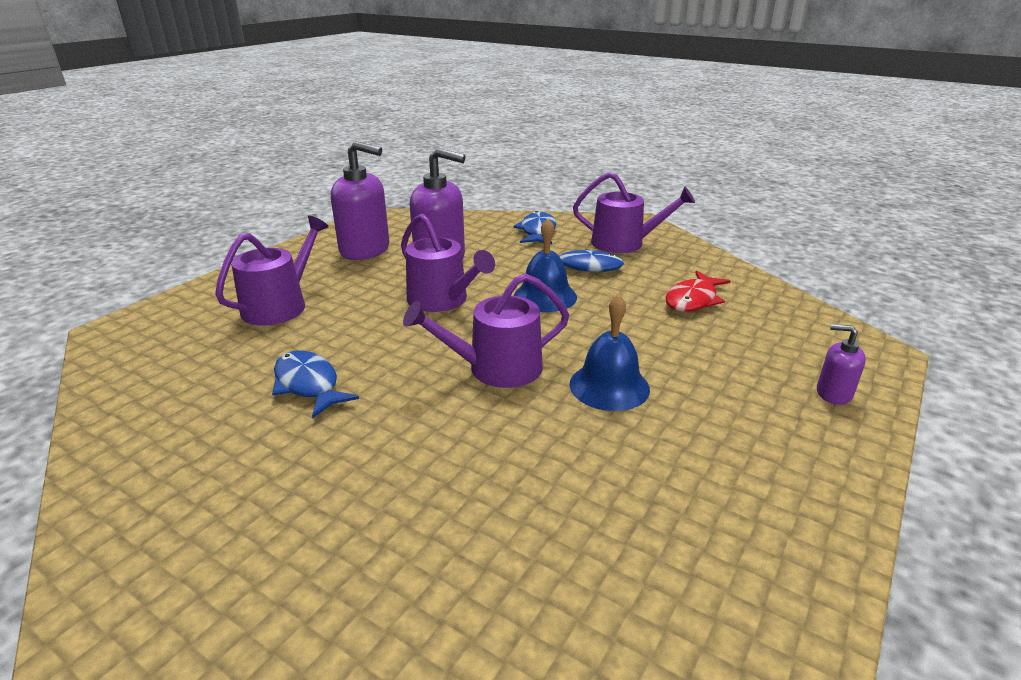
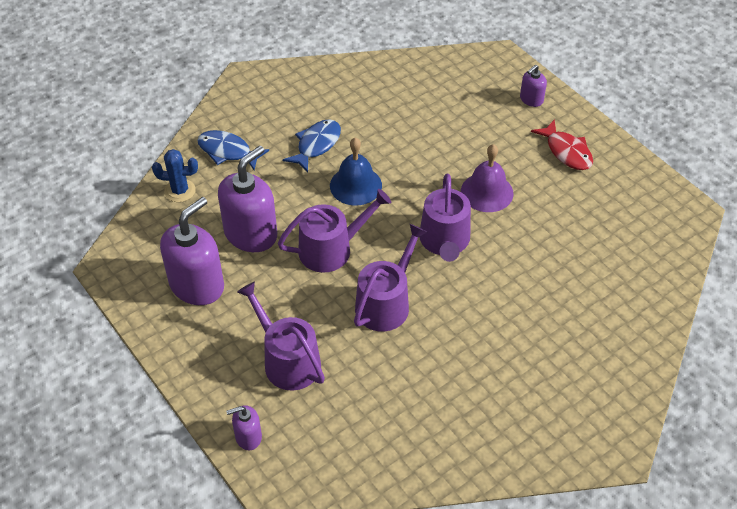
camera: 70 degrees left, 20 degrees up
blue fish [272,351,359,418] -> none
blue bell [570,294,650,411] -> purple bell [461,144,513,212]
purple watering can [573,172,695,253] -> purple watering can moved to [354,224,427,331]
red fish [665,271,730,312] -> red fish moved to [531,119,593,170]
none -> blue cactus [152,149,198,202]
none -> purple soap dispenser [226,405,262,450]

